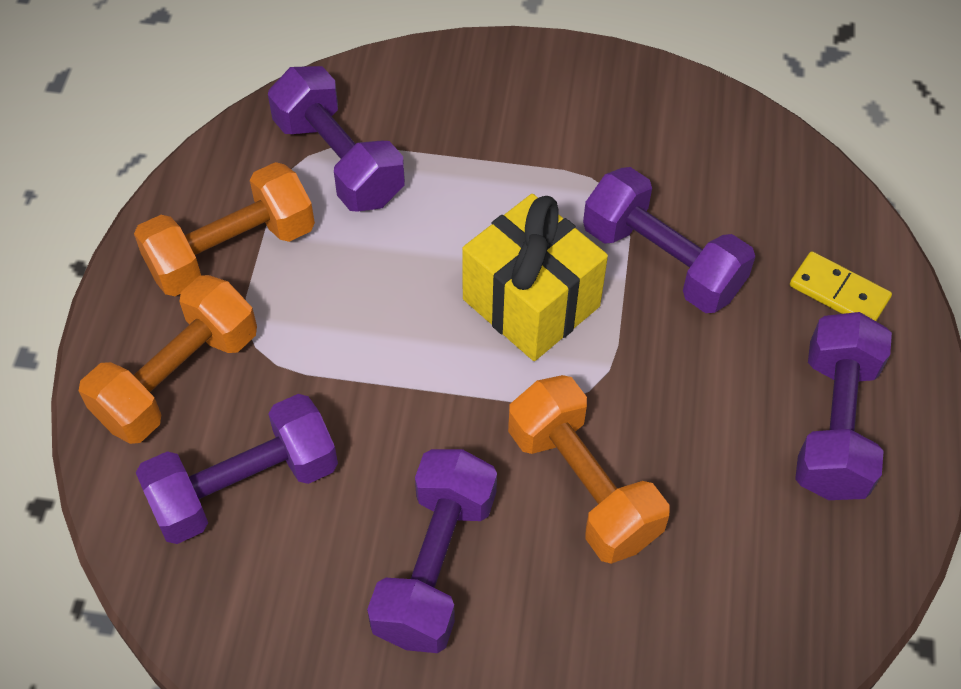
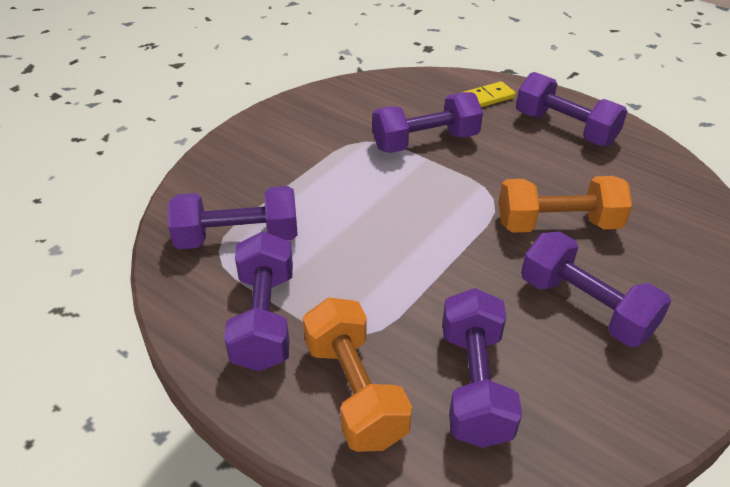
camera: 60 degrees left, 15 degrees down
orange dumbbell [134,162,315,296] -> purple dumbbell [224,231,293,371]
yellow gift [462,194,608,361] -> none

